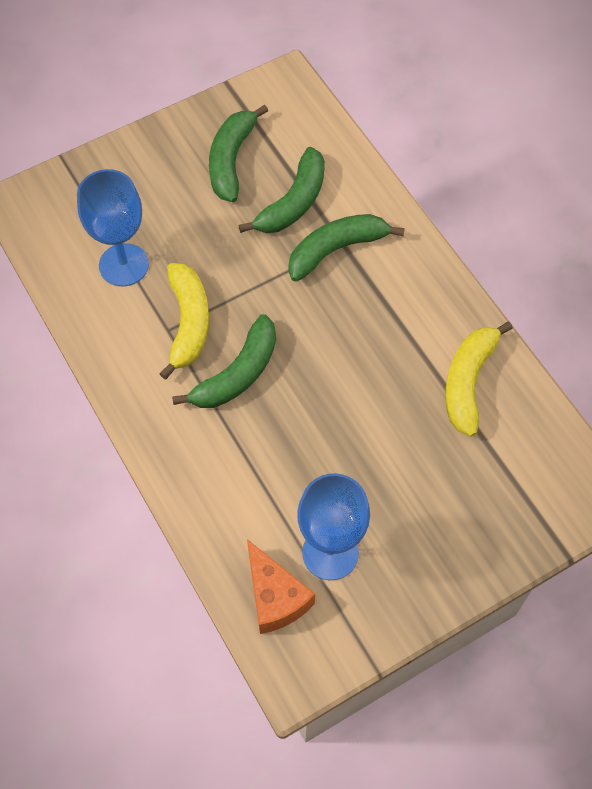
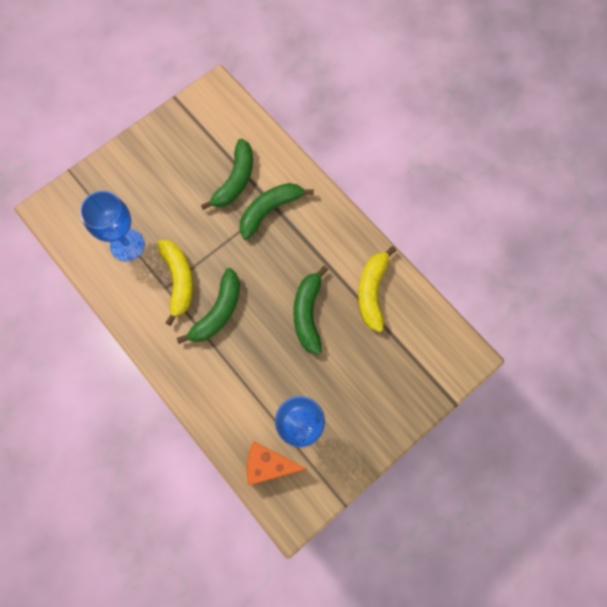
camera: 10 degrees left, 10 degrees up
green banana [209,104,268,202] -> green banana moved to [293,266,328,355]
orange cheese [247,539,315,634] -> orange cheese turned 135 degrees clockwise [247,441,307,485]

